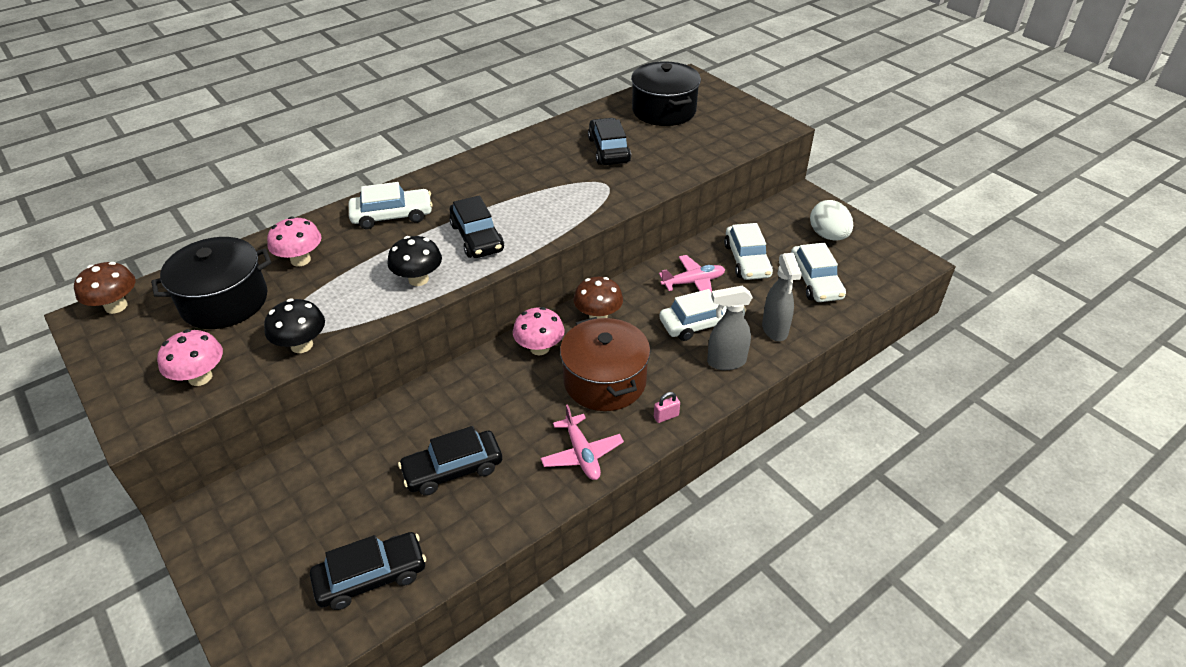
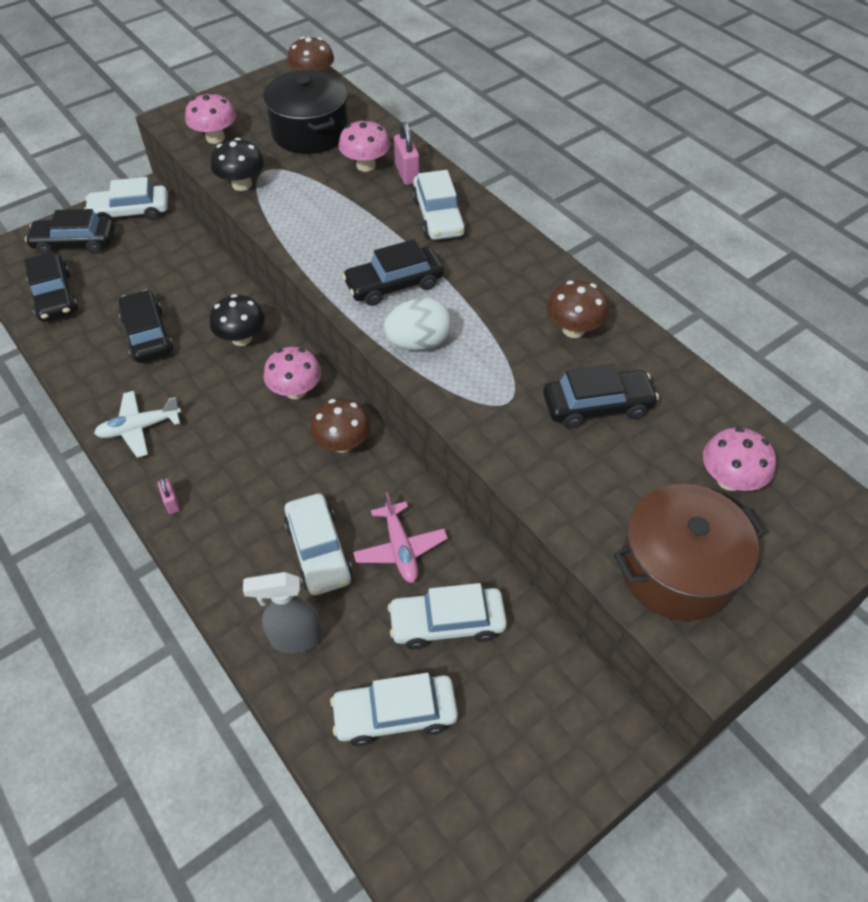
camera: 90 degrees right, 10 degrees up
black mushroom [388,236,442,286] -> black mushroom moved to [210,294,265,346]
pink plane [541,404,624,480] -> white plane [94,391,181,458]
brown pot [560,317,650,411] -> brown pot moved to [613,484,766,621]
black pot [631,61,701,126] -> pink mushroom [703,427,776,491]
grey spray bottle [707,286,753,370] -> none
white egg [810,200,853,241] -> white egg moved to [383,297,452,350]
none -> black car [25,209,115,254]
none -> white car [84,177,168,220]
none -> pink padlock [394,122,420,185]
none -> brown mushroom [547,280,609,338]

